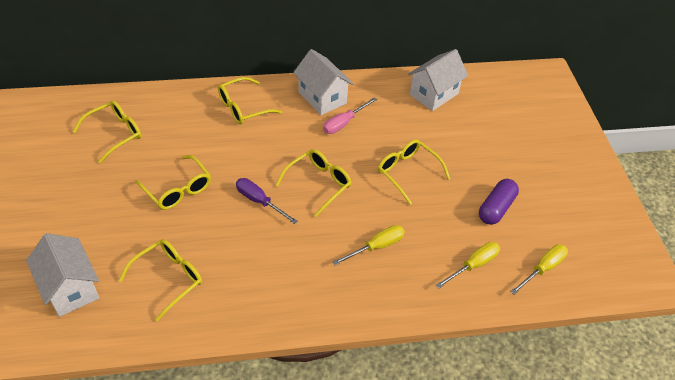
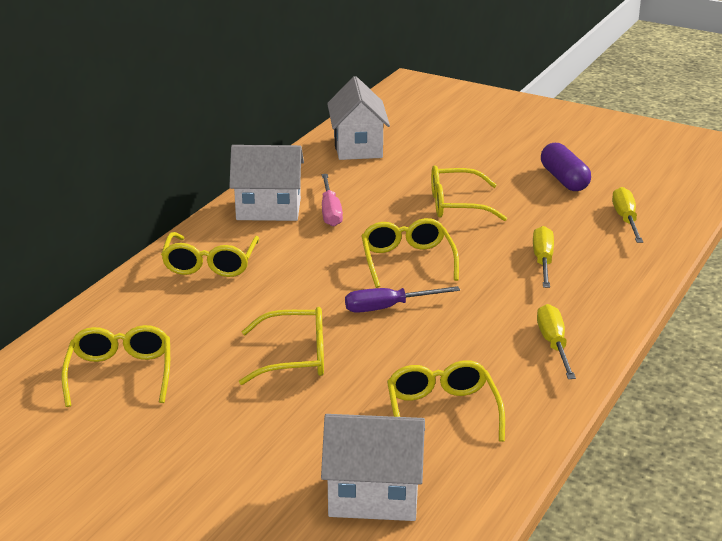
camera: 50 degrees left, 20 degrees down
yellow screwdriver [510,244,568,295] -> yellow screwdriver moved to [537,304,576,379]

